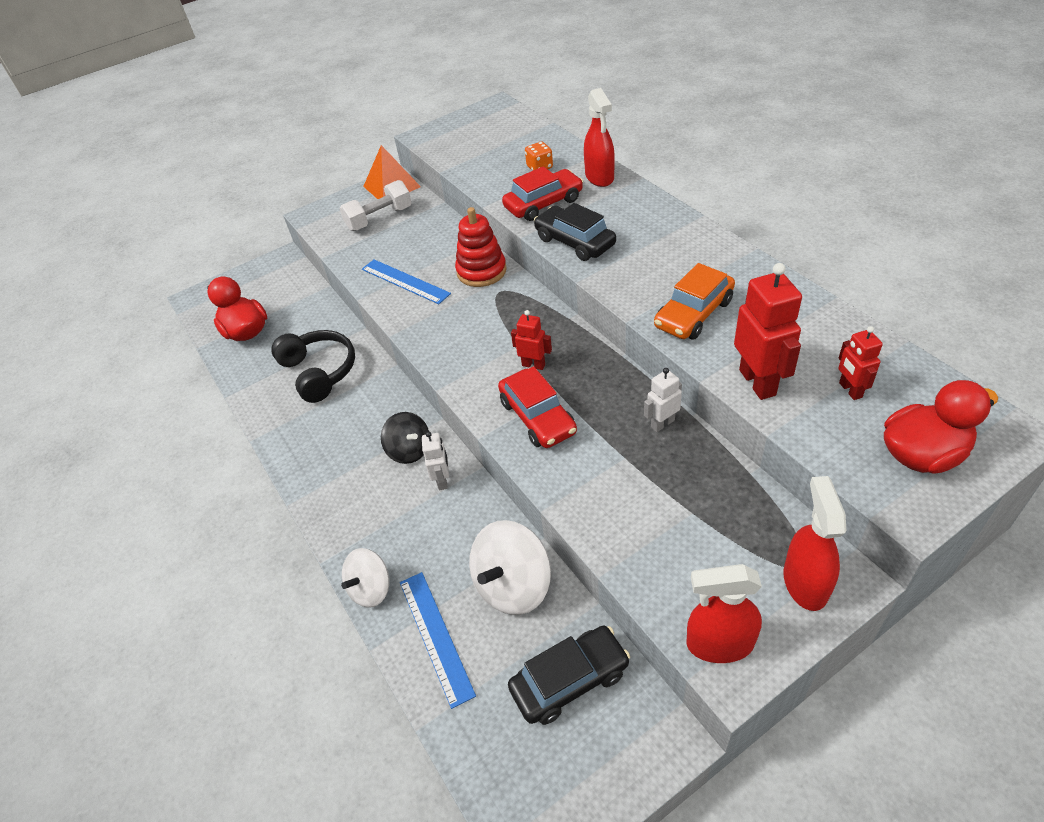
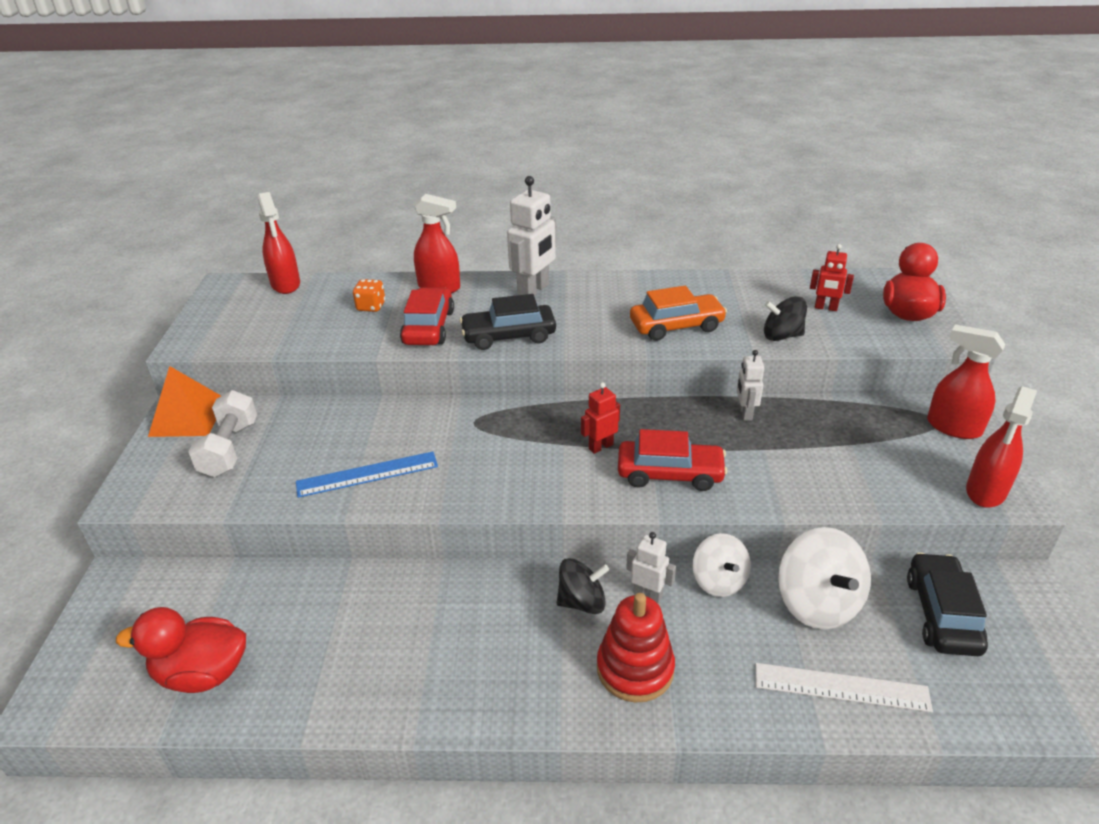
camera: 60 degrees left, 10 degrees down
black headphones [271,330,355,403] -> none
white spinning top [341,548,389,608] -> white spinning top moved to [692,533,751,597]
blue ruler [400,572,476,709] -> white ruler [756,663,933,712]
red stacking toy [455,207,507,287] -> red stacking toy moved to [597,593,675,702]
orange car [654,263,735,340] -> orange car turned 90 degrees counterclockwise [630,286,727,341]
red robot [734,263,802,400] -> black spinning top [764,296,807,341]
none -> red spray bottle [258,192,300,294]
none -> white robot [507,176,556,296]

